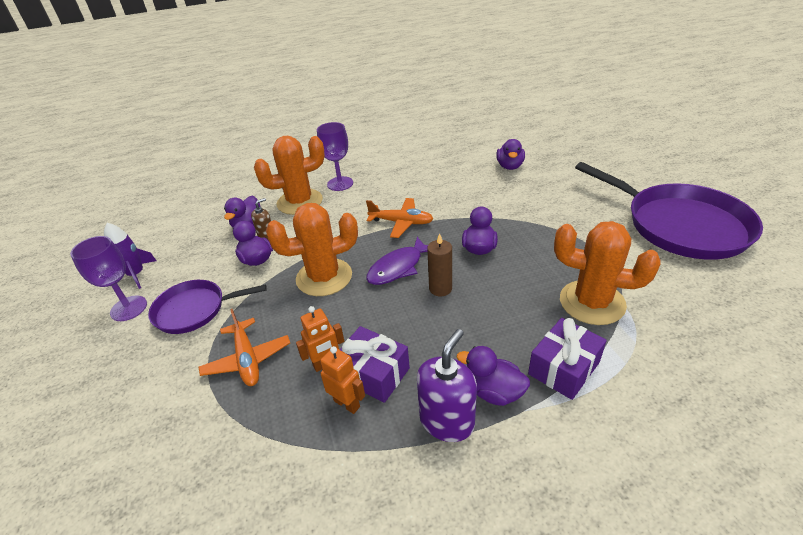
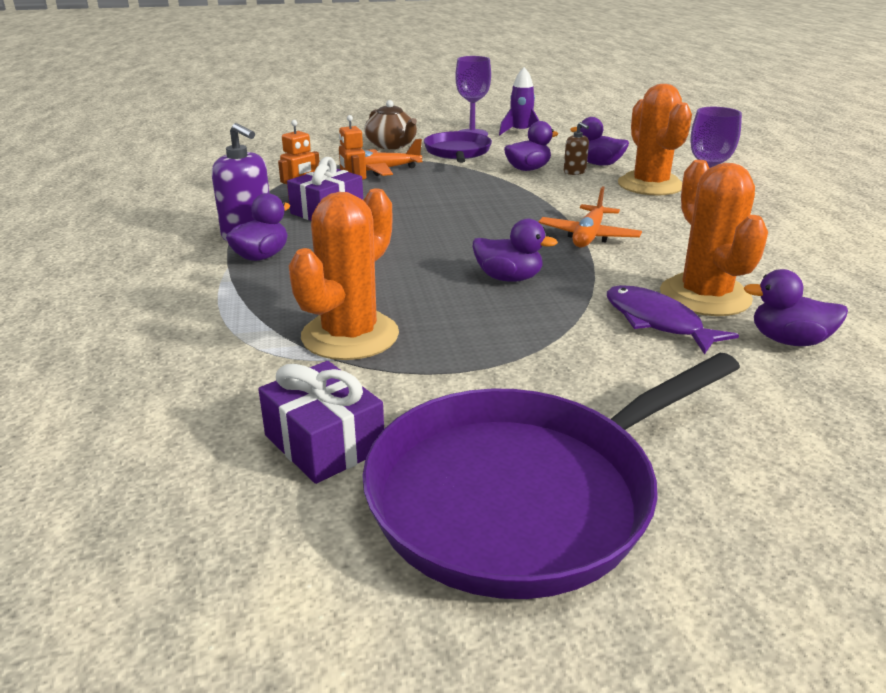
camera: 95 degrees right, 10 degrees down
orange cactus [266,203,358,296] -> orange cactus moved to [660,160,768,316]
purple fish [366,237,428,285] -> purple fish moved to [607,285,739,355]
brown candle [427,233,452,296] -> none
purple gift [528,318,607,400] -> purple gift moved to [258,361,384,484]
none -> brown teapot [364,100,417,149]

